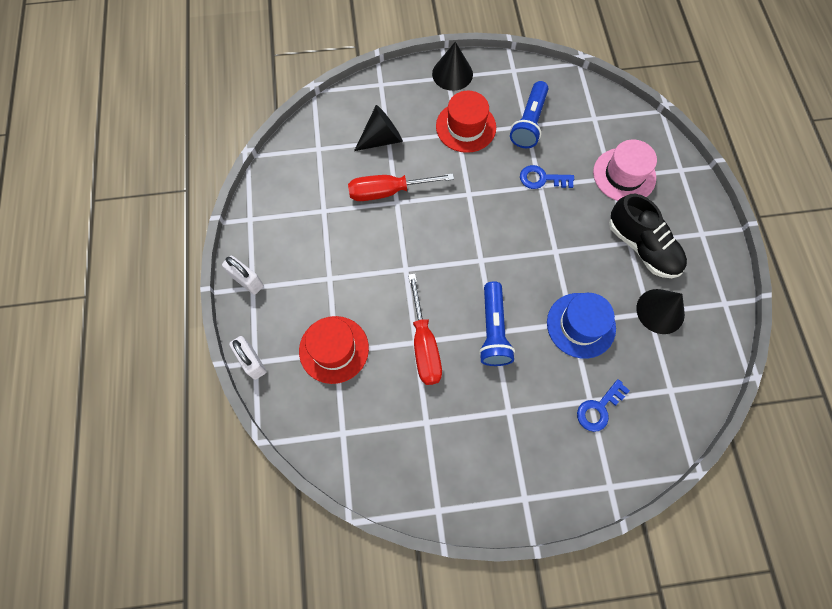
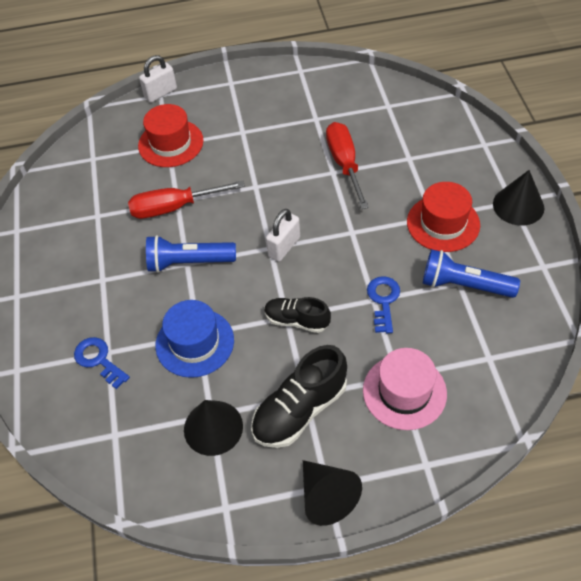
camera: 90 degrees right, 15 degrees down
white padlock [222,255,264,295] -> white padlock moved to [266,209,300,262]
black cone [354,105,403,151] -> black cone moved to [303,460,362,526]
none -> black shoe [264,297,331,333]

